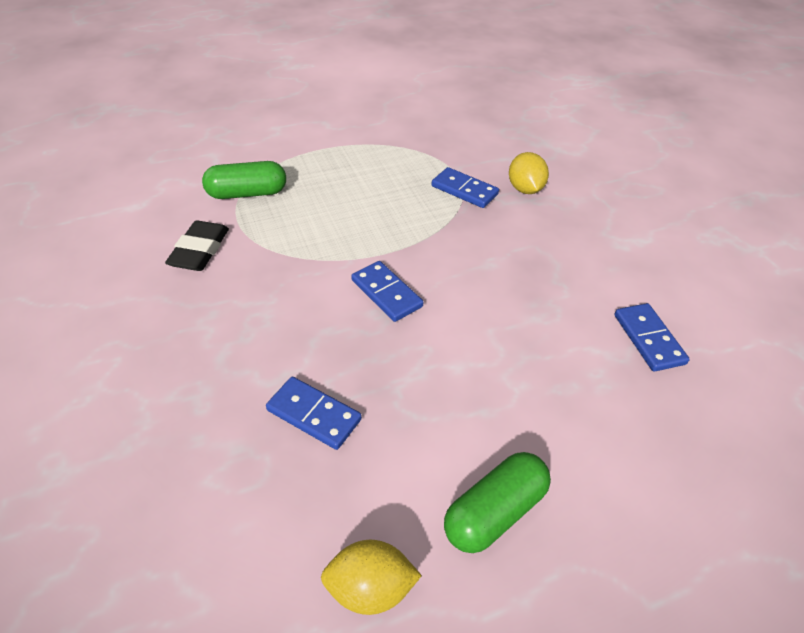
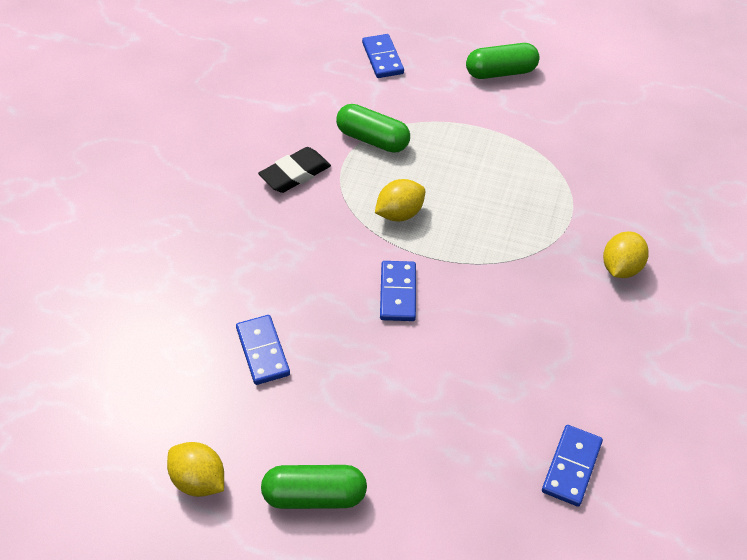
camera: 40 degrees right, 5 degrees up
blue domino [432,167,499,208] -> blue domino moved to [362,34,404,78]
none -> yellow lemon [375,179,425,221]
none -> green capsule [466,43,539,79]

